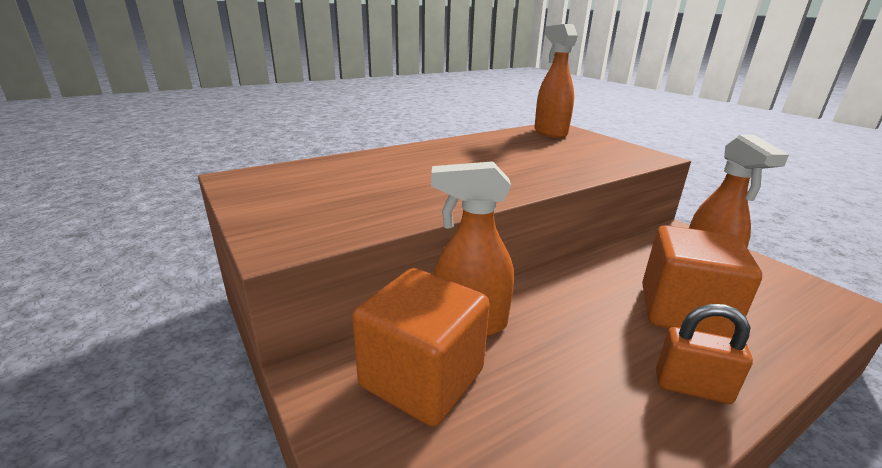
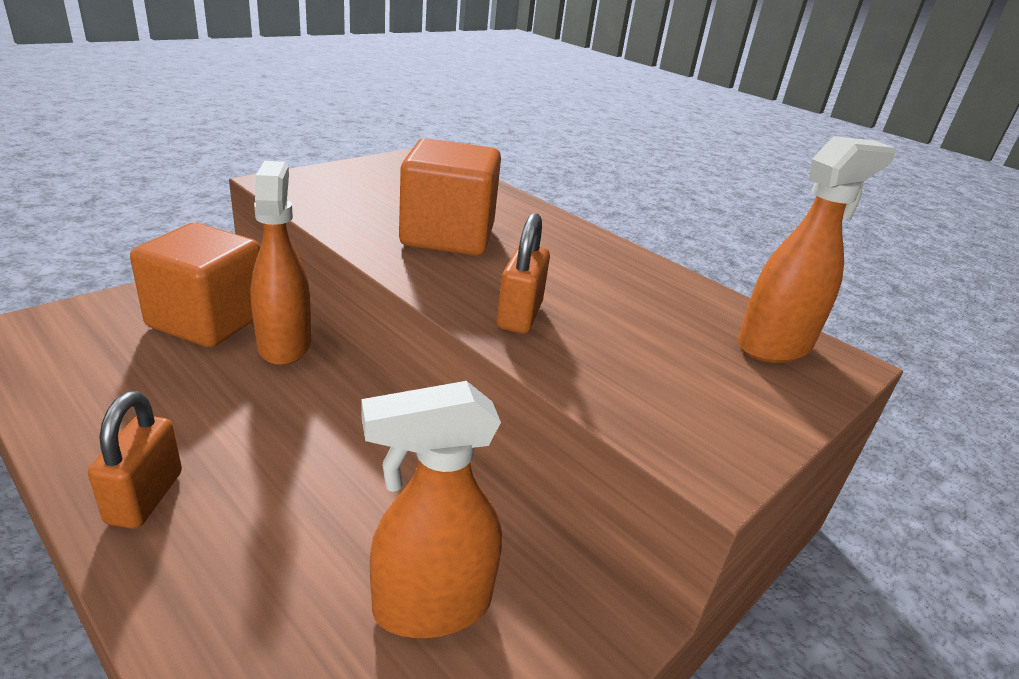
camera: 75 degrees right, 5 degrees up
orange cube [642,225,762,338] -> orange cube moved to [399,138,501,256]
none -> orange padlock [497,213,550,334]

